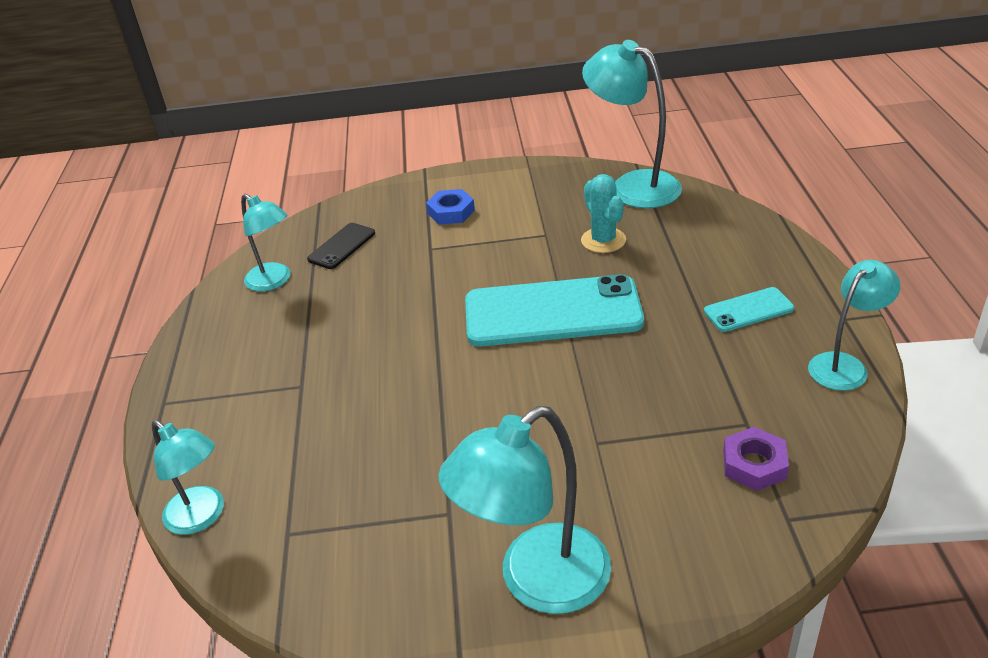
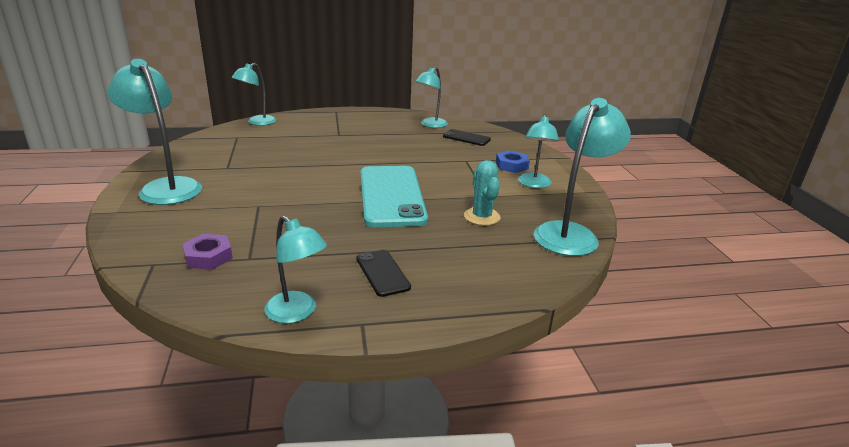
camera: 80 degrees right, 10 degrees down
turquoise cactus [581,174,626,253] -> turquoise cactus turned 75 degrees counterclockwise [464,160,501,226]
turquoise phone [704,287,794,332] -> black phone [356,250,411,297]
none -> turquoise lamp [518,114,559,188]

